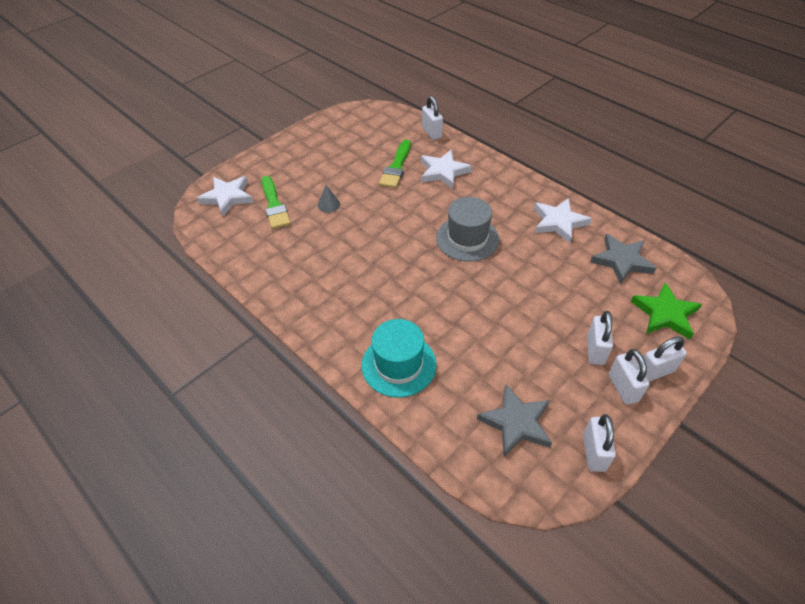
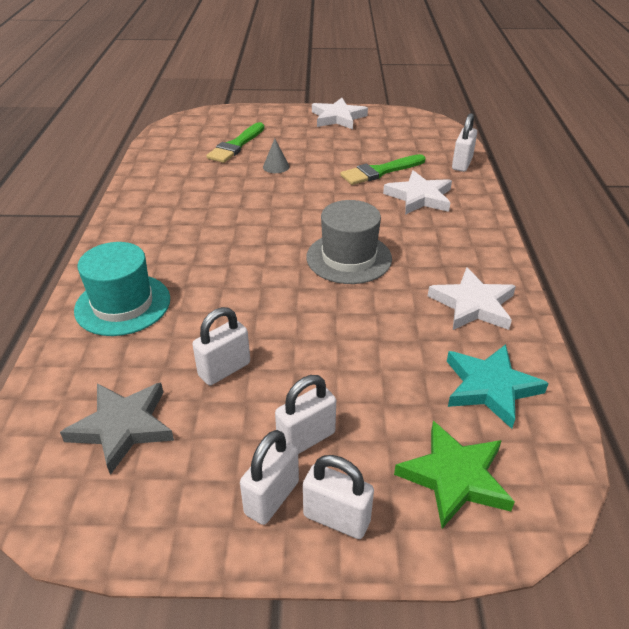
camera: 45 degrees right, 10 degrees down
white star [197,176,254,216] -> white star moved to [312,98,368,129]
white padlock [583,414,616,472] -> white padlock moved to [192,307,250,385]
grey star [590,234,656,285] -> turquoise star [447,344,549,429]

